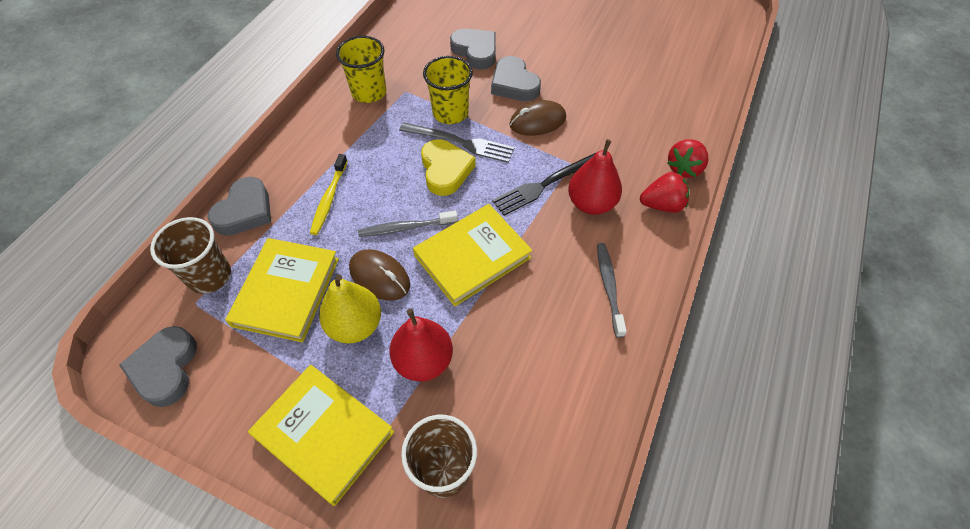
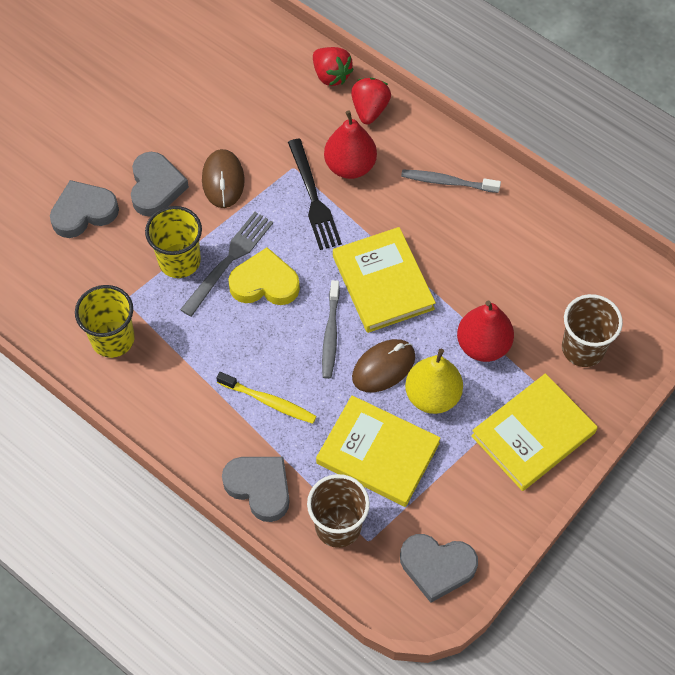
camera: 75 degrees left, 5 degrees up
grey heart [491,56,541,101] -> grey heart turned 75 degrees counterclockwise [131,152,189,217]

